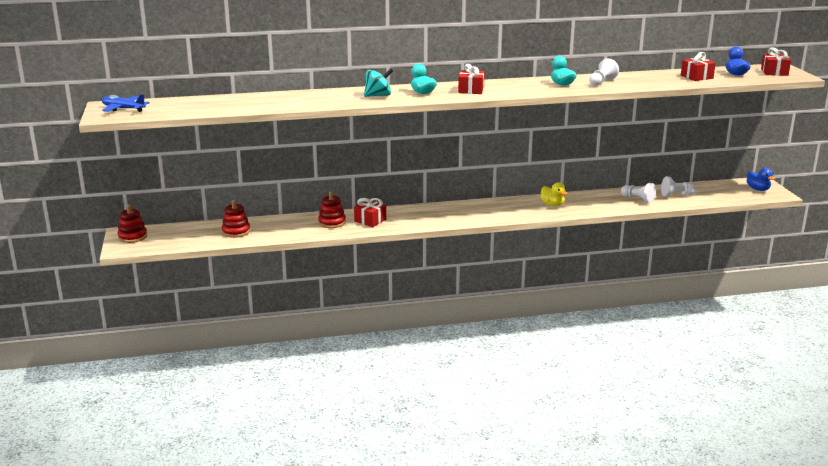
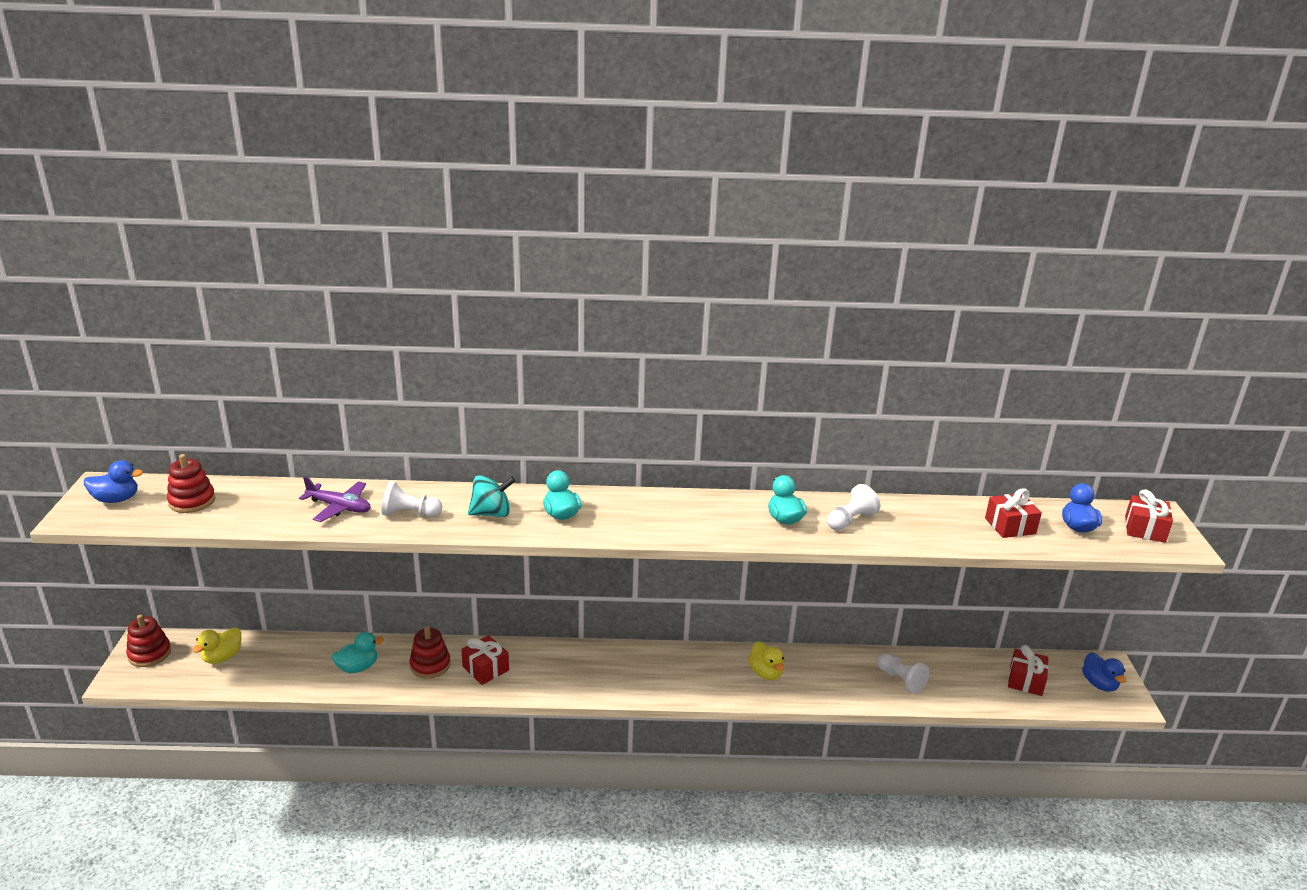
camera: 10 degrees right, 5 degrees up
blue plane [102,94,150,112] -> blue duck [84,460,143,503]
red stacking toy [222,200,250,238] -> red stacking toy moved to [167,454,216,513]
red gift [458,64,485,94] -> red gift moved to [1008,645,1049,696]
white pawn [661,176,696,197] -> white pawn moved to [382,481,442,517]
none -> yellow duck [192,627,241,664]
none -> purple plane [299,476,371,522]
none -> turquoise duck [331,632,384,673]

